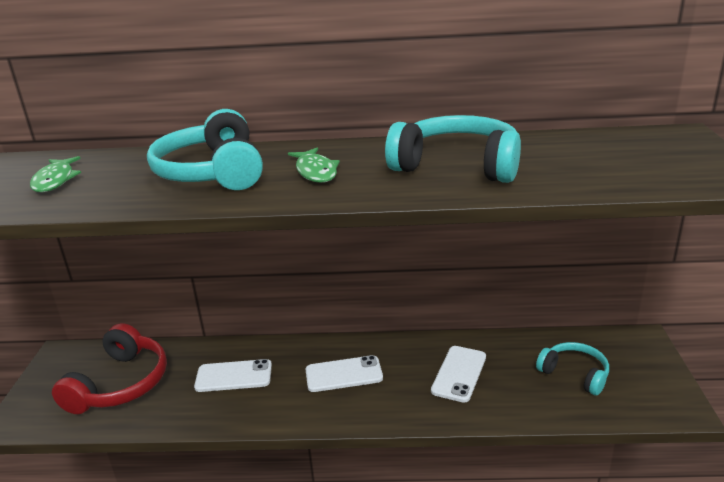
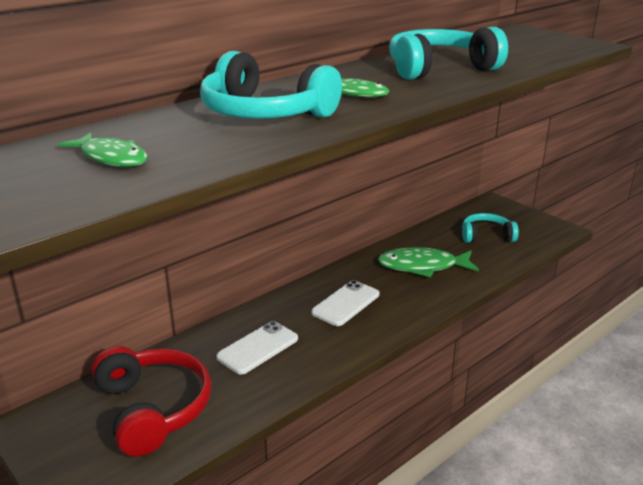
camera: 45 degrees left, 0 degrees up
white phone [431,346,486,403] -> green fish [378,247,479,278]

